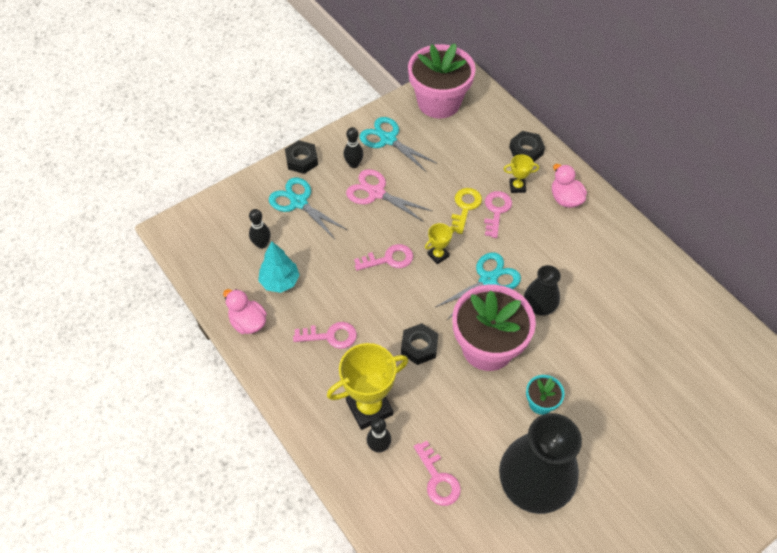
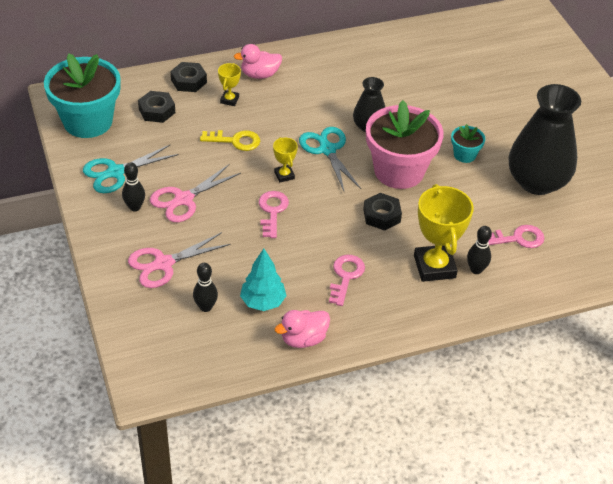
camera: 75 degrees left, 10 degrees down
turquoise scissors [269,177,347,239] -> pink scissors [128,232,231,288]
black nut [285,140,318,174] -> black nut moved to [138,91,175,123]
pink flower pot [408,43,476,118] -> turquoise flower pot [44,53,121,138]
yellow key [451,188,482,234] -> yellow key turned 150 degrees clockwise [200,130,260,151]
pink key [484,191,512,238] -> none

